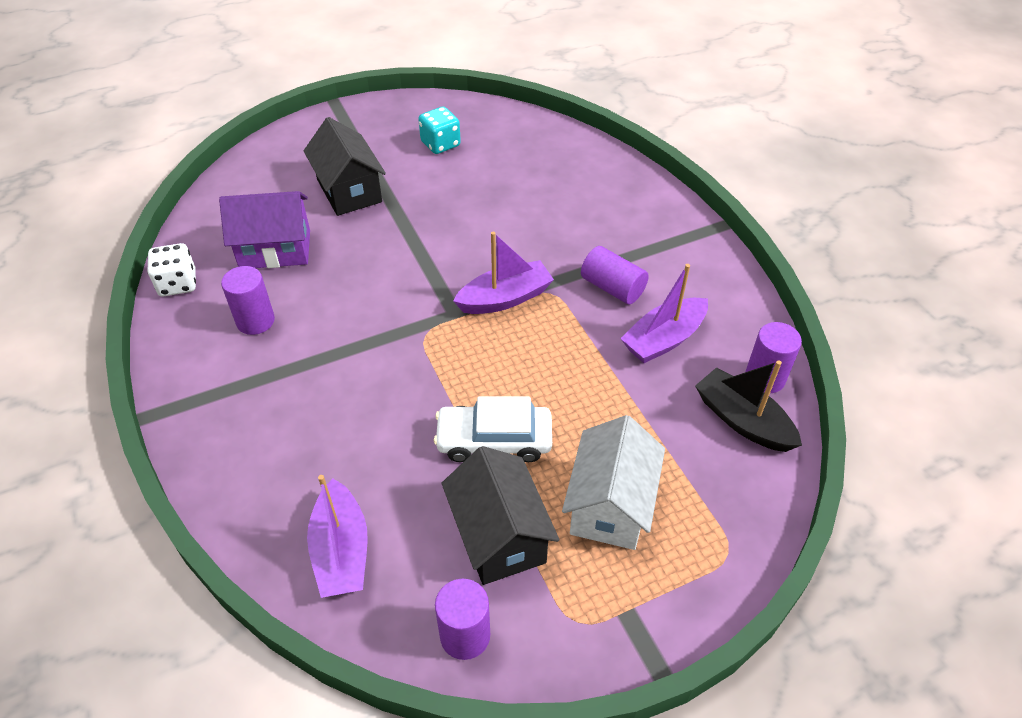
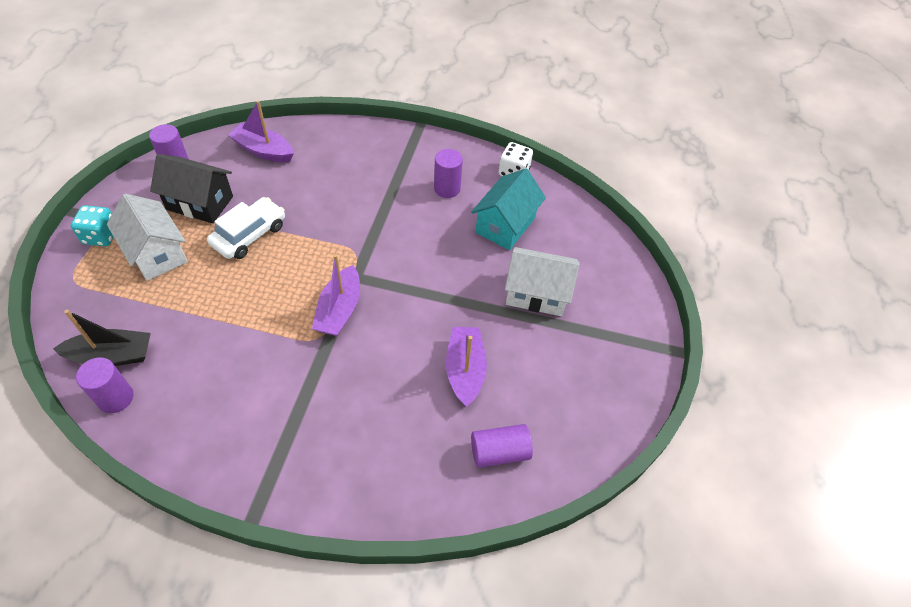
camera: 125 degrees right, 5 degrees up
purple house [219,191,310,268] -> turquoise house [471,168,546,250]
black house [304,117,386,216] -> white house [505,247,580,316]
turquoise dice [418,106,461,154] -> turquoise dice moved to [71,205,114,246]
purple cylinder [581,246,649,304] -> purple cylinder moved to [471,424,533,468]
purple boat [620,264,708,363] -> purple boat moved to [446,327,487,407]

